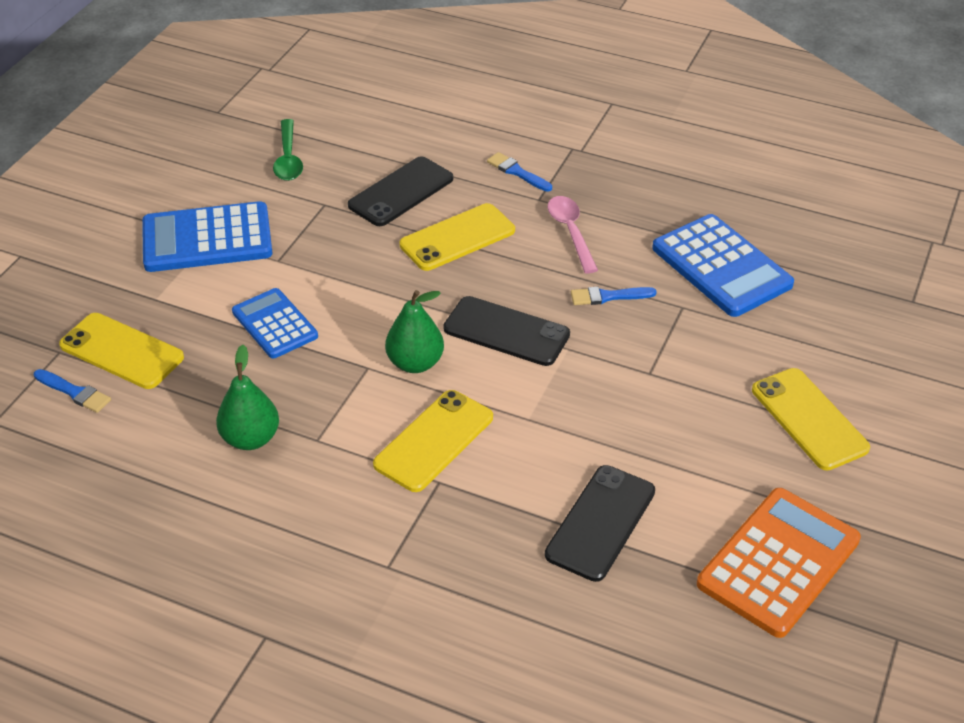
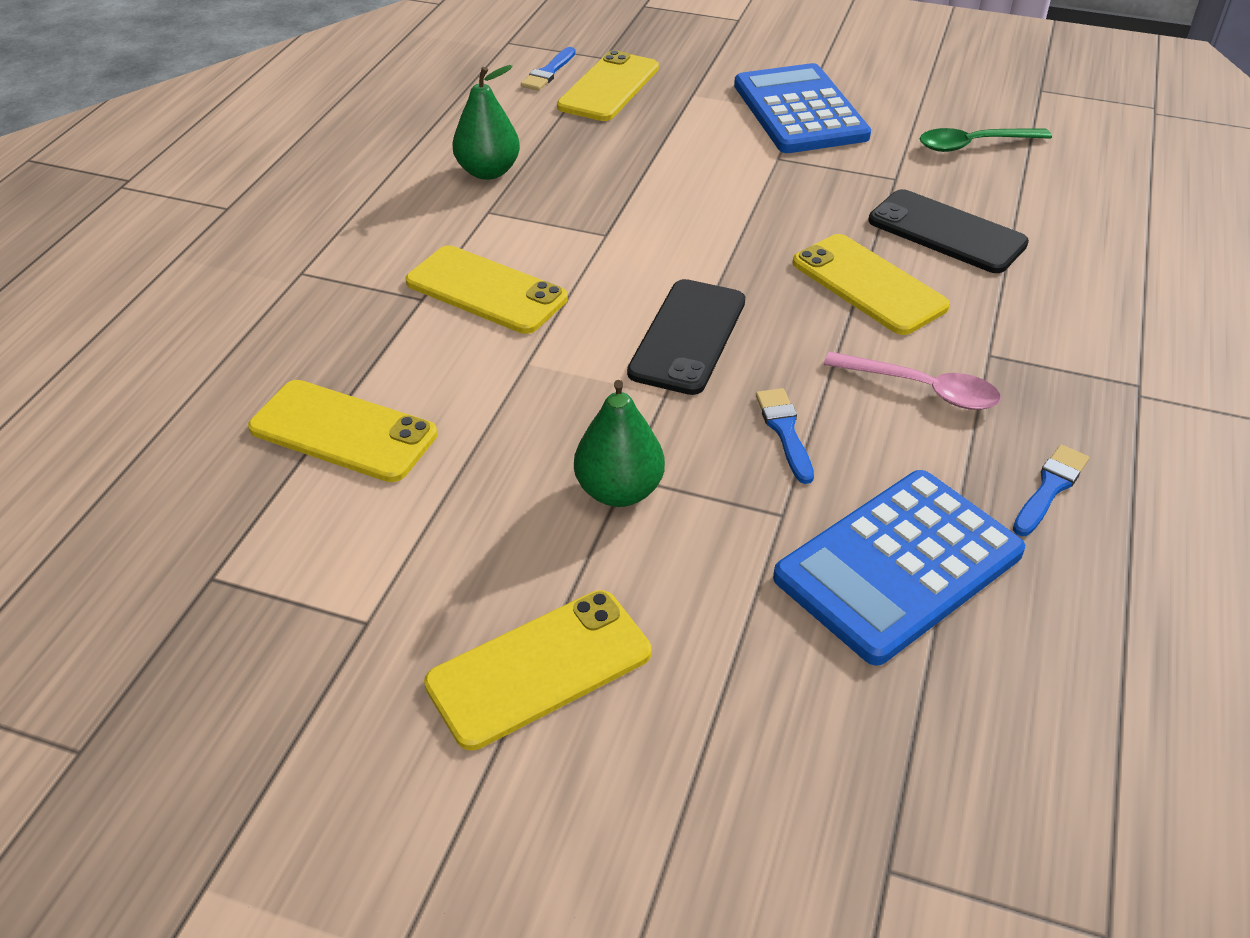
camera: 85 degrees right, 0 degrees up
blue calculator [232,288,318,359] -> none
green pear [385,290,444,373] -> green pear moved to [574,380,665,507]
blue brush [487,152,552,192] -> blue brush moved to [1013,445,1089,536]
black phone [545,465,655,582] -> yellow phone [248,380,437,482]
pink spoon [547,196,598,274] -> pink spoon turned 45 degrees clockwise [824,352,1001,410]
orange calculator [697,488,861,638] -> none

